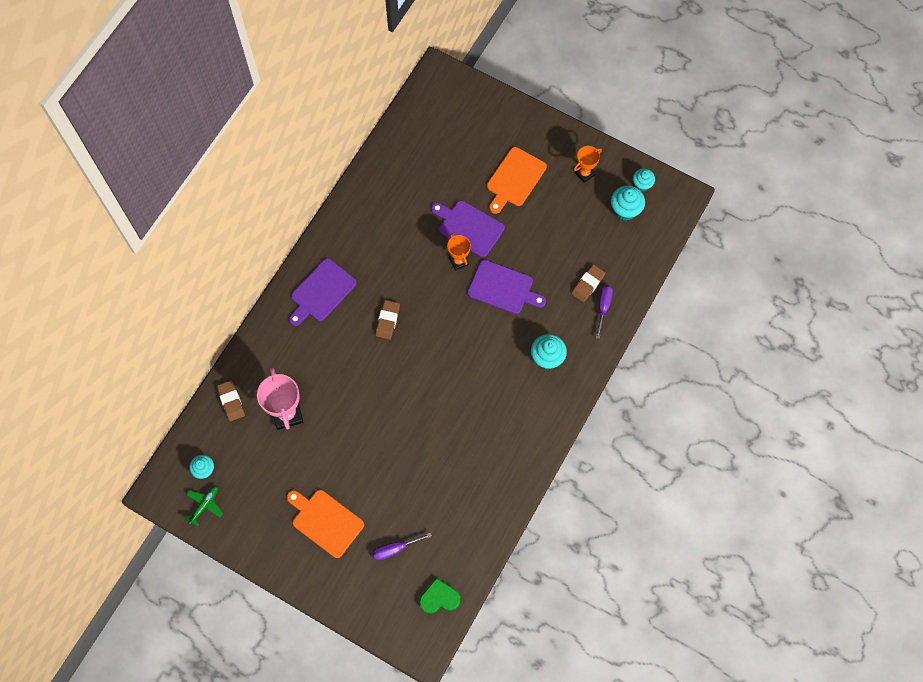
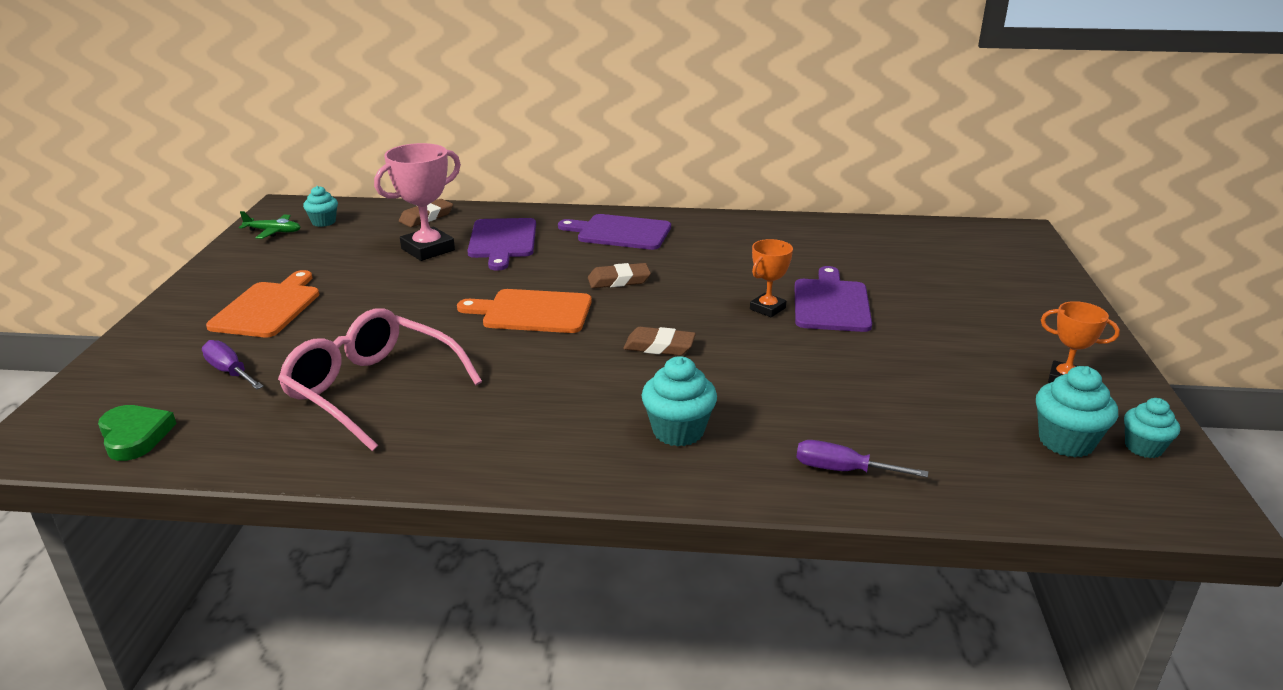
camera: 65 degrees right, 40 degrees down
purple cutting board [467,260,546,314] -> purple cutting board moved to [467,218,536,271]
orange cutting board [487,147,547,214] -> orange cutting board moved to [457,289,592,333]
brown eraser [571,265,605,302] -> brown eraser moved to [623,327,696,356]
purple screwdriver [596,285,613,339] -> purple screwdriver turned 150 degrees counterclockwise [796,440,928,478]
none -> pink glasses [278,308,482,451]

